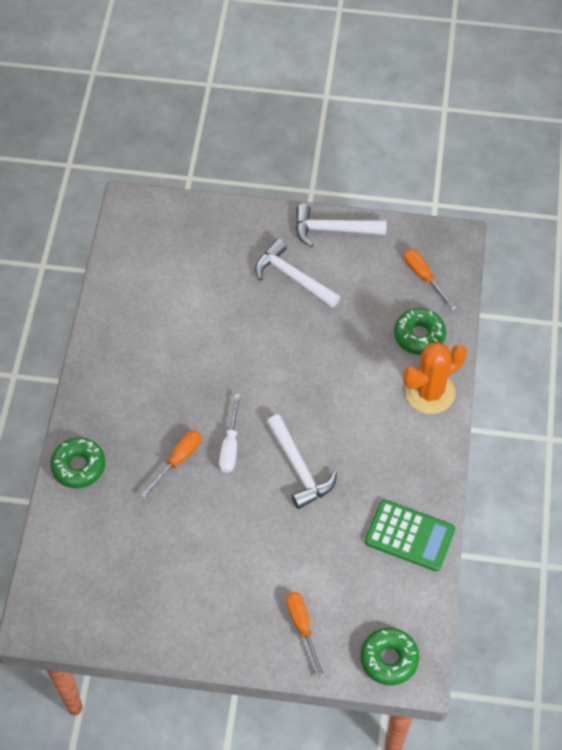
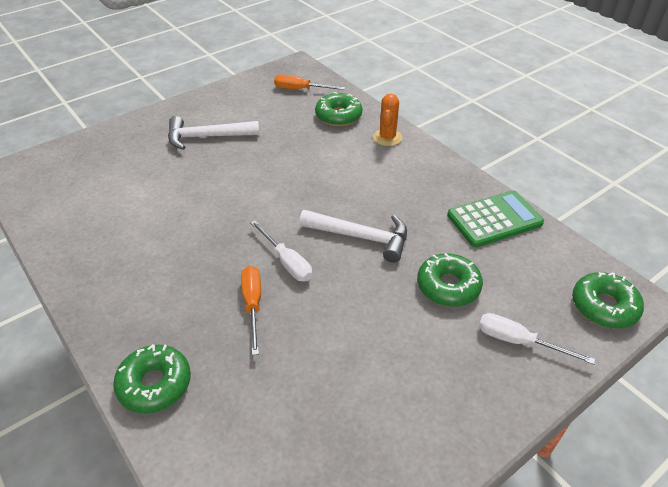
camera: 45 degrees left, 15 degrees down
orange screwdriver [286,592,325,680] -> white screwdriver [479,313,595,365]
white hammer [296,204,387,247] -> none
orange cactus [403,342,467,414] -> orange cactus [373,94,402,146], size x0.62
none -> green donut [417,253,483,307]

